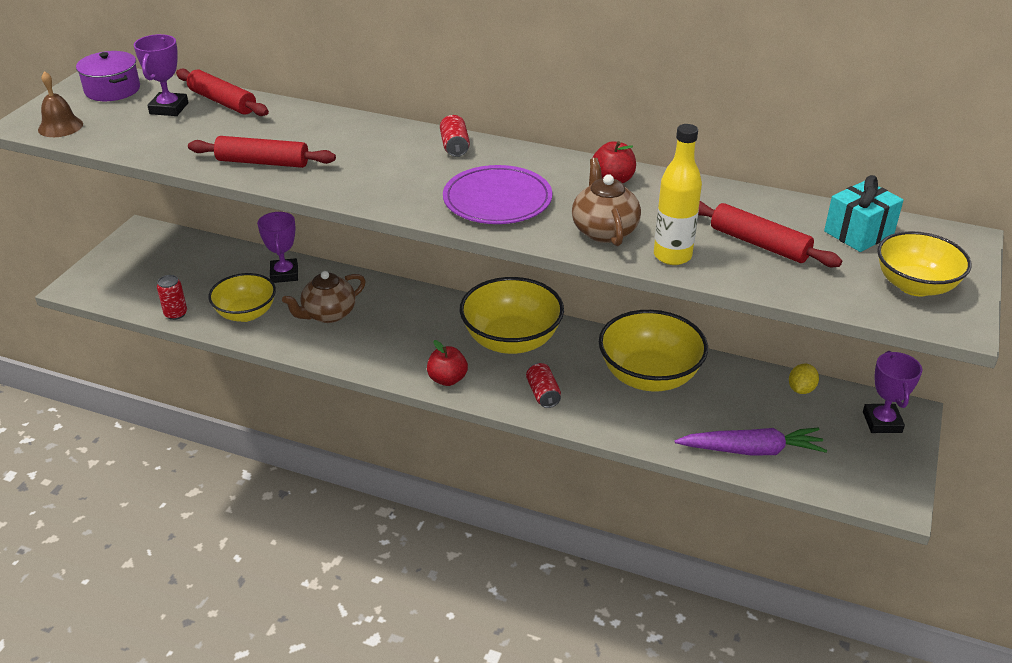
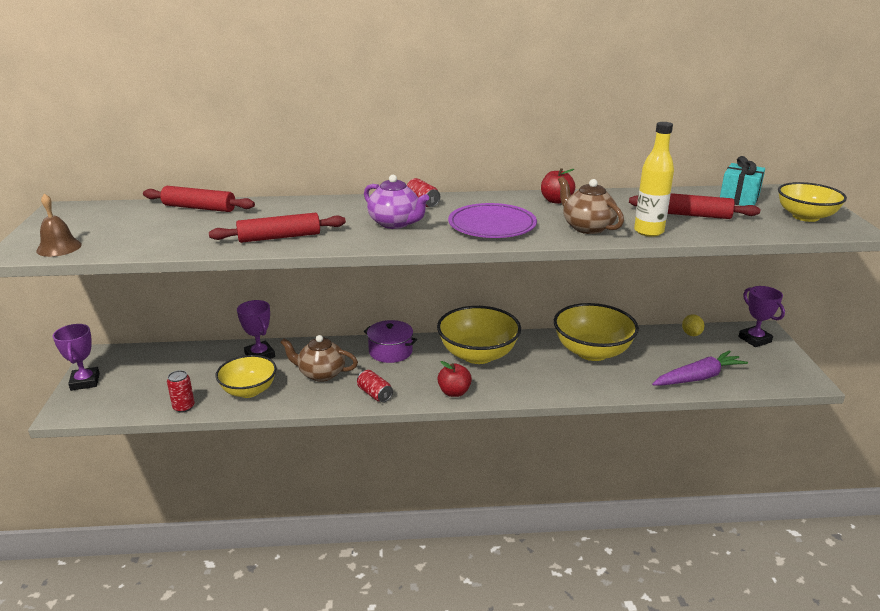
camera: 25 degrees left, 10 degrees down
purple pot [76,51,140,101] -> purple pot moved to [364,320,417,363]
purple trophy [134,34,188,116] -> purple trophy moved to [53,324,100,391]
brown teapot [282,271,366,323] -> brown teapot turned 75 degrees clockwise [280,335,358,382]
red can [526,363,561,408] -> red can moved to [357,370,393,402]
none -> purple teapot [364,175,429,229]

